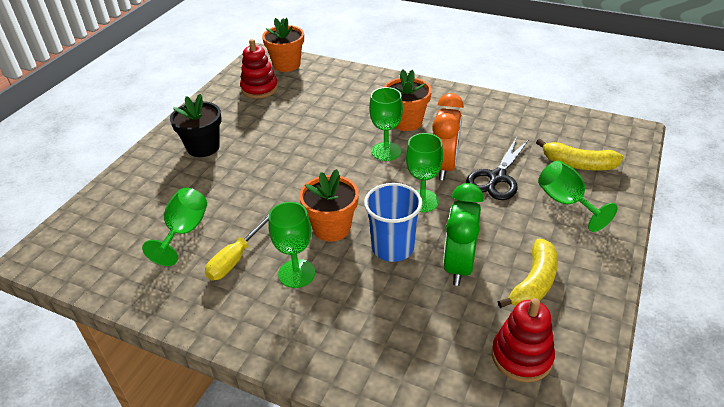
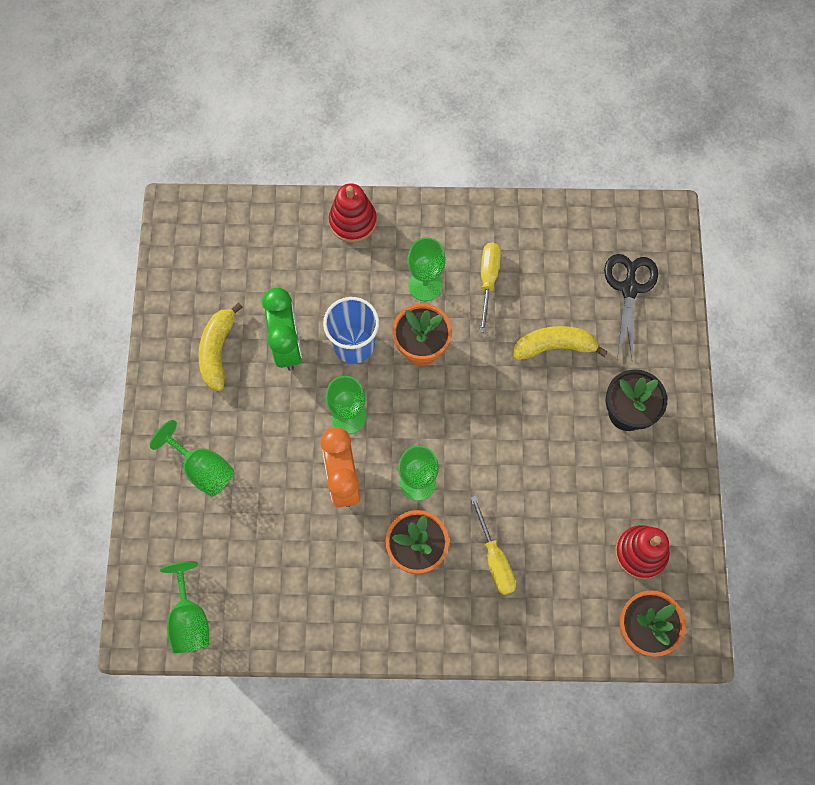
camera: 155 degrees right, 30 degrees up
green goblet [142,188,207,266] -> green goblet moved to [160,561,209,653]
black scissors [466,137,529,200] -> black scissors moved to [604,254,658,359]
red stacking toy [492,298,555,382] -> red stacking toy moved to [329,183,377,243]
yellow banana [536,139,623,171] -> yellow banana moved to [513,326,608,360]
none -> yellow screwdriver [470,495,516,595]

